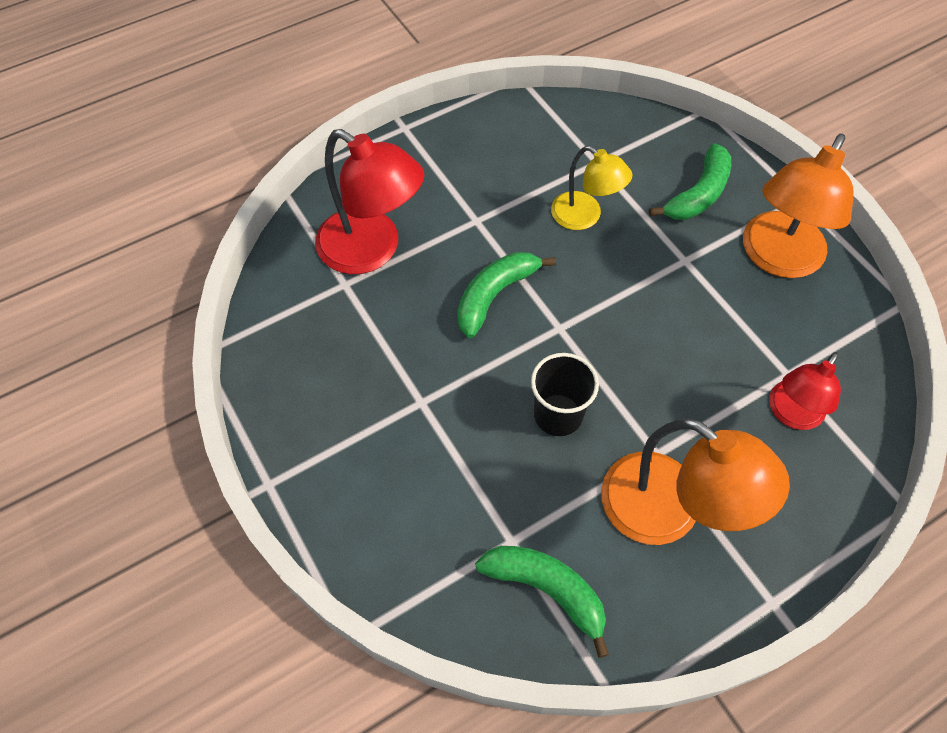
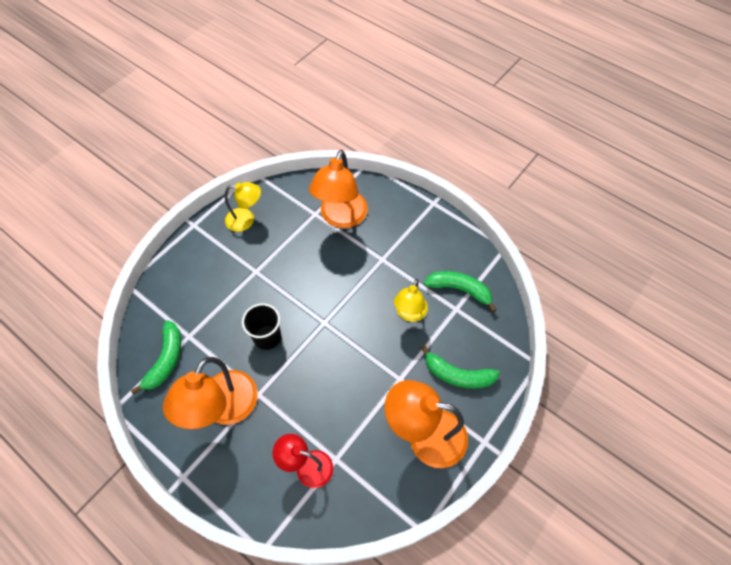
camera: 70 degrees right, 0 degrees up
red lamp [315,129,425,274] -> orange lamp [309,150,368,228]
green banana [457,252,556,338] -> green banana moved to [424,271,497,312]
none -> yellow lamp [225,182,261,232]

